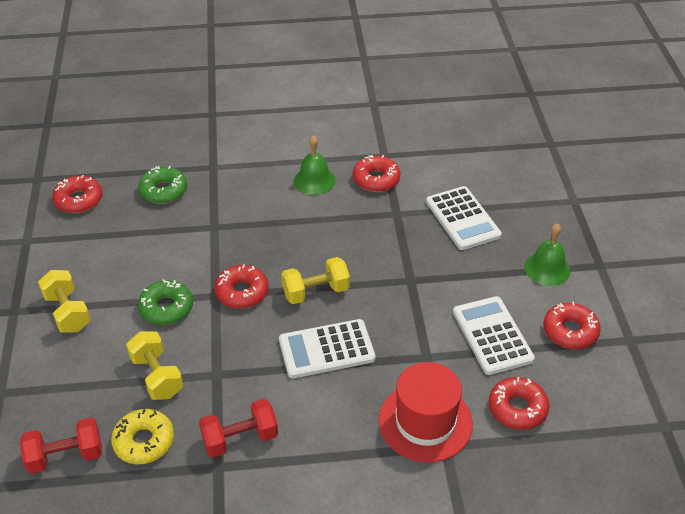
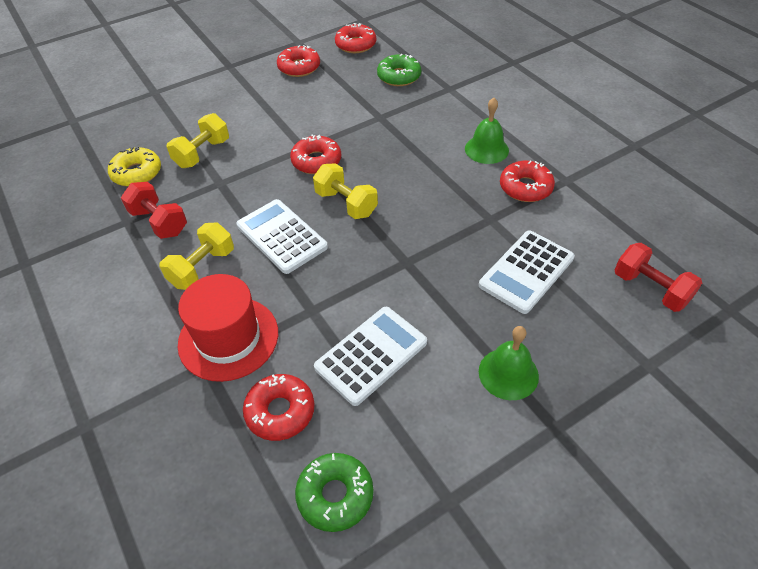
camera: 65 degrees right, 5 degrees up
red dumbbell [20,417,102,474] -> red dumbbell moved to [615,243,702,312]
yellow dumbbell [38,270,91,333] -> yellow dumbbell moved to [159,223,234,290]
green donut [138,279,193,325] -> green donut moved to [295,453,374,532]
red donut [543,302,601,349] -> red donut moved to [277,45,320,77]

